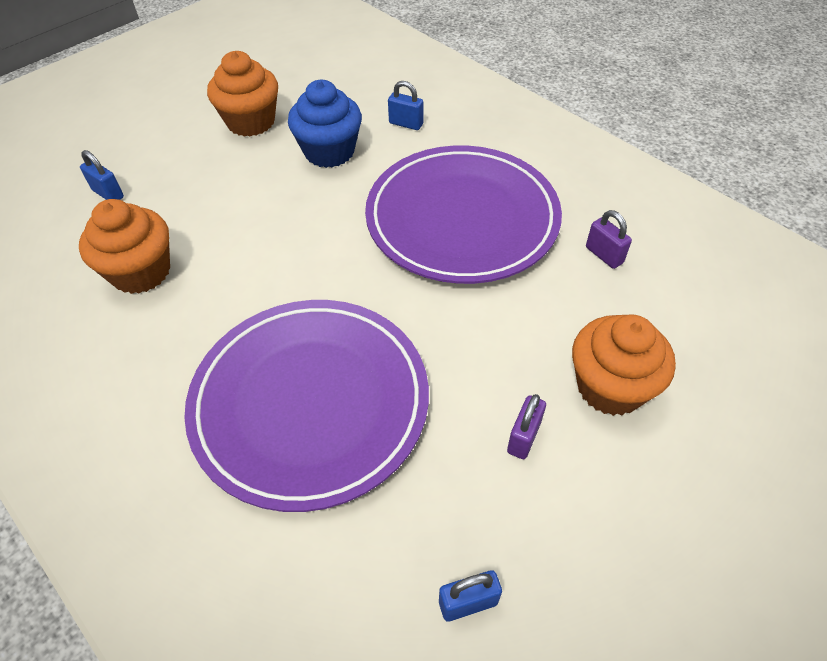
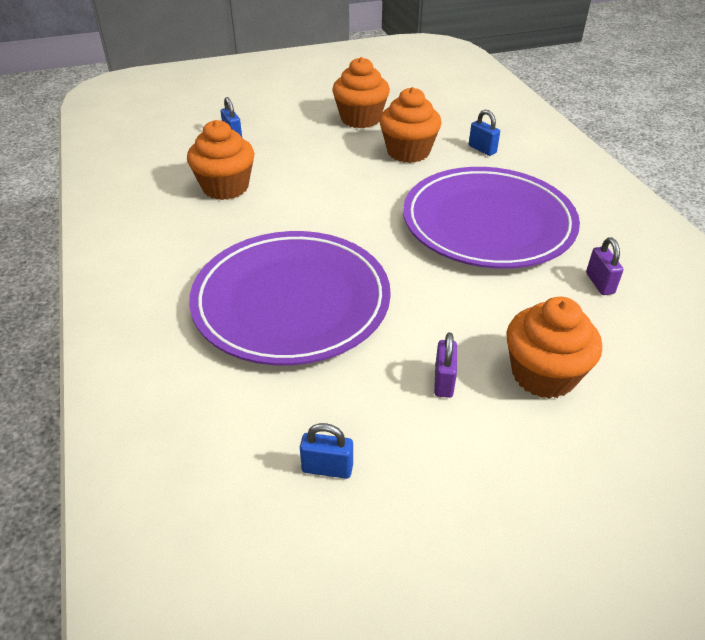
camera: 25 degrees right, 10 degrees down
blue cupcake [288,80,362,168] -> orange cupcake [379,87,442,163]
purple padlock [507,394,546,459] -> purple padlock turned 45 degrees counterclockwise [434,332,457,398]

